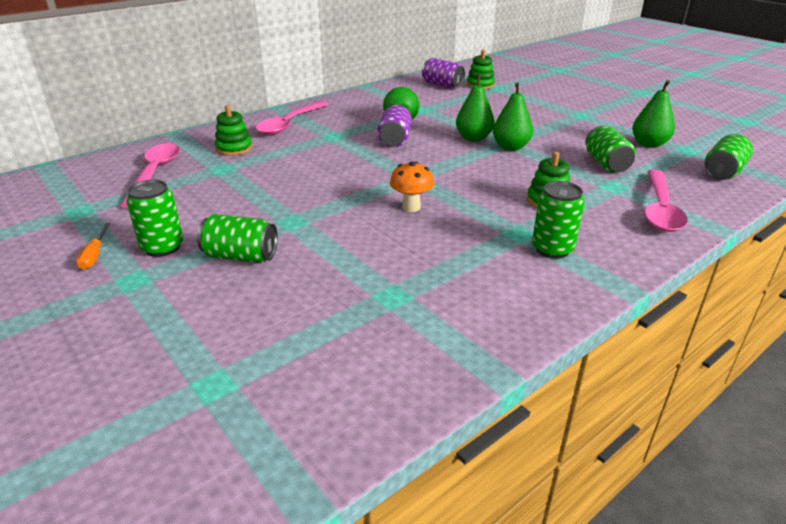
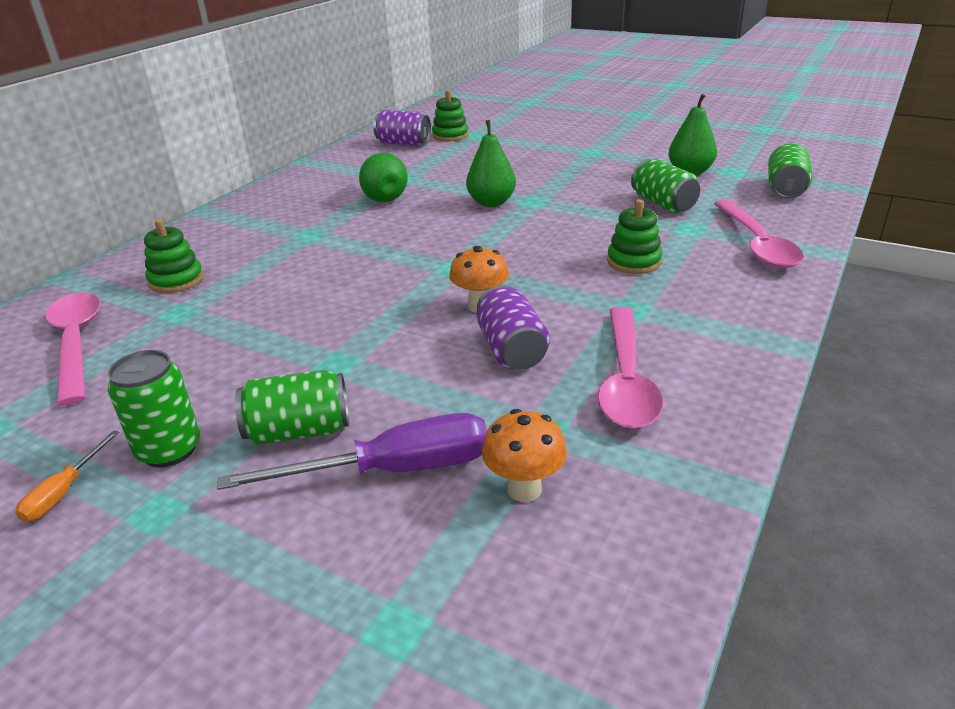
camera: 20 degrees left, 0 degrees up
orange screwdriver [76,223,111,270] -> orange screwdriver turned 45 degrees clockwise [15,430,120,522]
pink spoon [256,101,329,135] -> pink spoon moved to [598,307,663,429]
purple can [377,105,412,147] -> purple can moved to [476,285,550,370]
green pear [493,82,533,151] -> none
green can [532,181,585,259] -> none
none -> purple screwdriver [217,413,487,490]
none -> orange mushroom [482,409,567,502]

